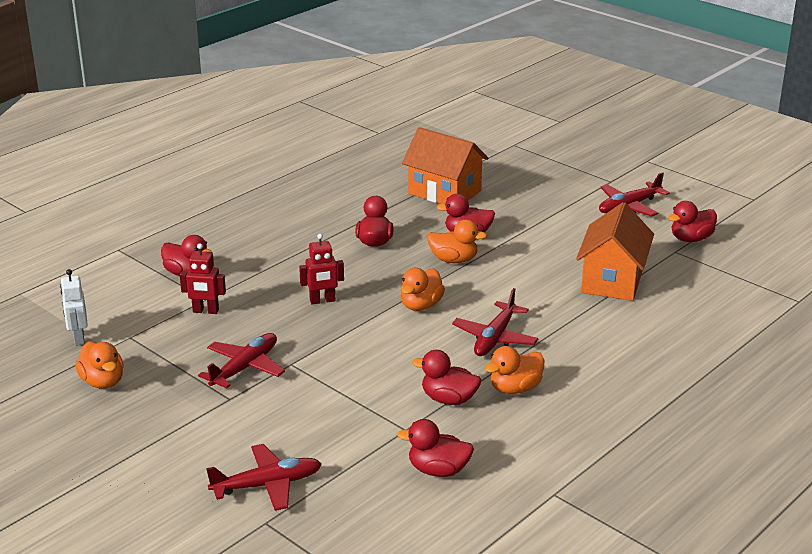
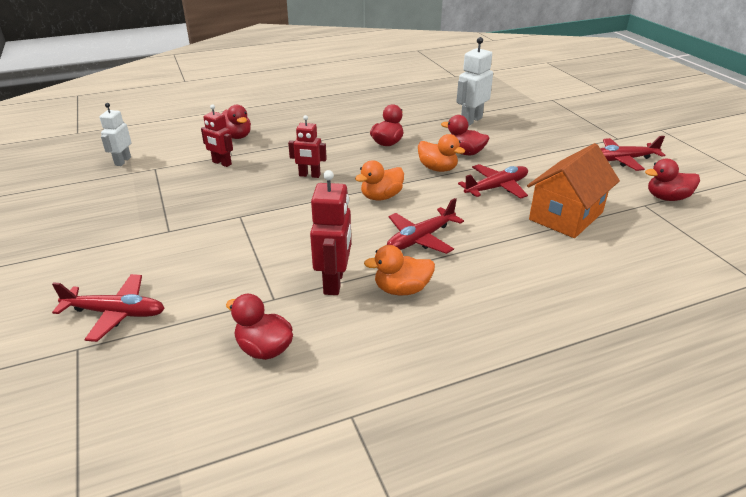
camera: 25 degrees right, 5 degrees up
orange duck [75,341,124,389] -> none
red plane [198,333,285,388] -> red plane moved to [458,164,528,199]
orange house [402,127,488,204] -> white robot [456,37,493,126]
red duck [412,350,481,405] -> red robot [310,170,351,295]

